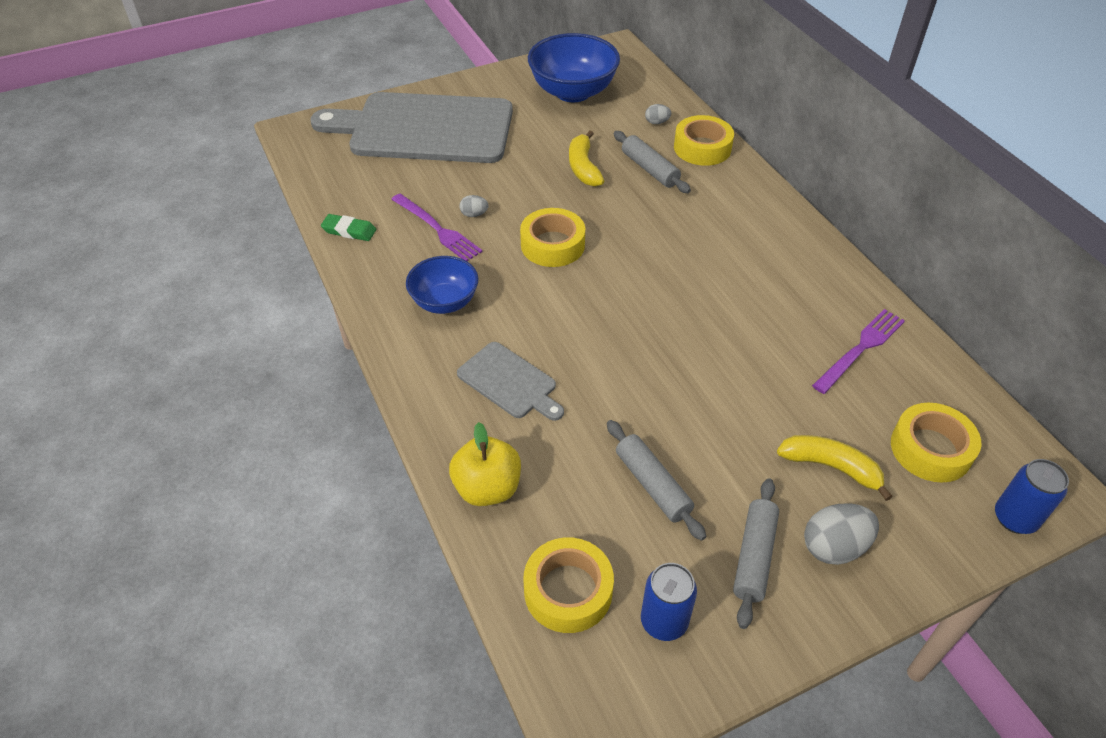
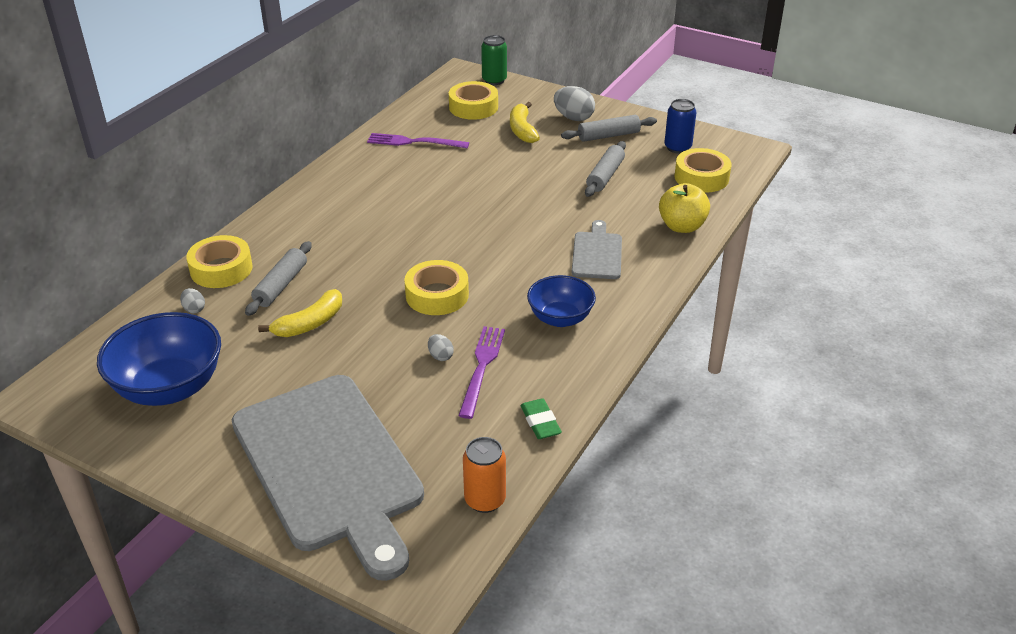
camera: 125 degrees left, 10 degrees down
blue can [995,459,1069,534] -> green can [481,35,507,85]
none -> orange can [463,437,506,513]

